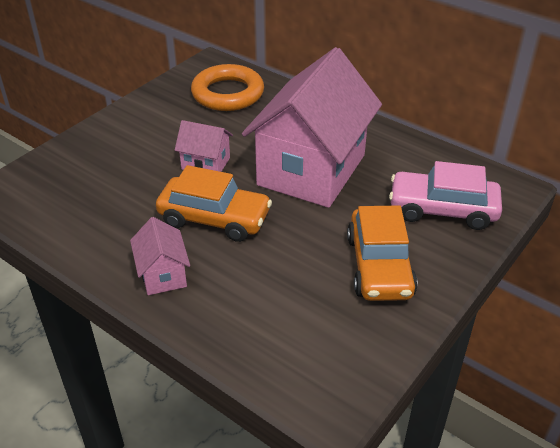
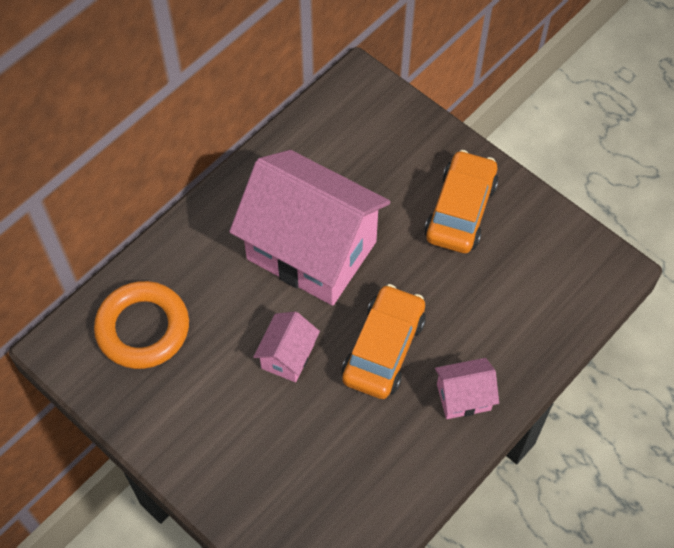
camera: 85 degrees left, 20 degrees up
orange car [347,205,418,301] -> orange car turned 75 degrees counterclockwise [424,150,498,253]
pink car [389,161,502,230] -> none

